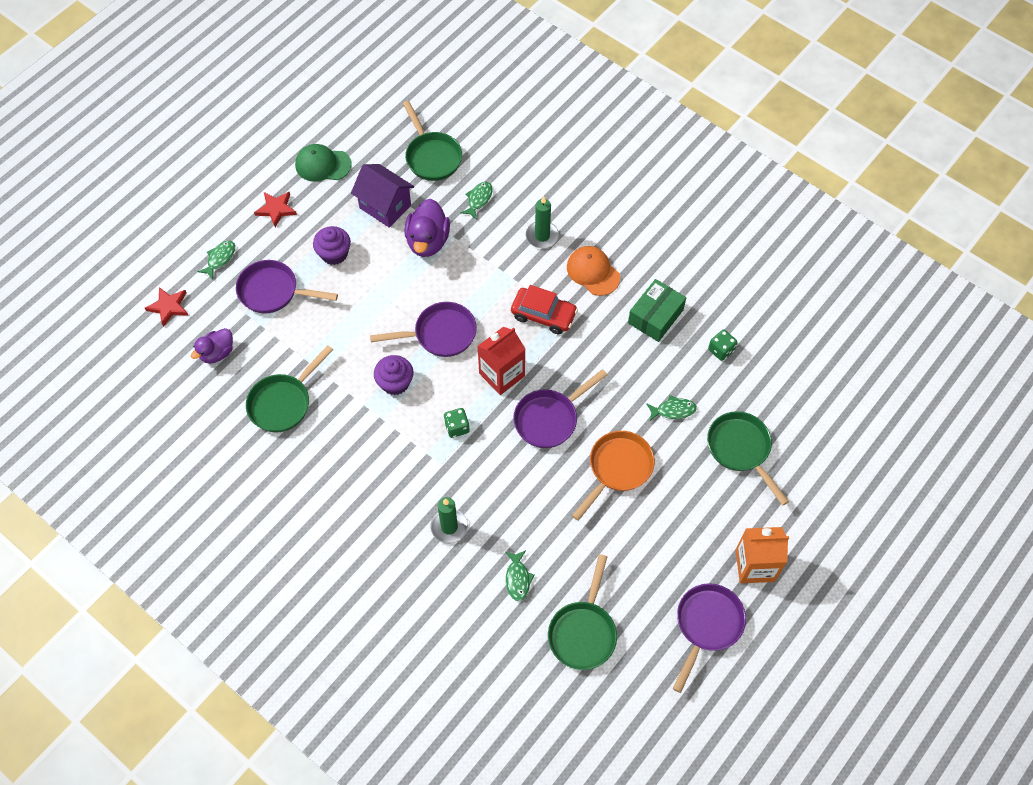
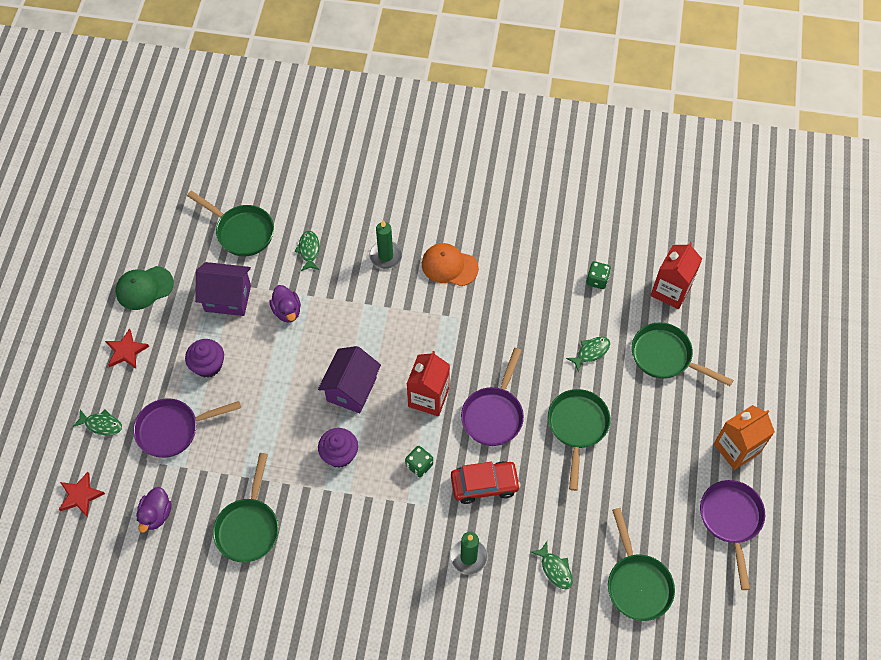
camera: 30 degrees left, 0 degrees up
green fish [197,241,235,280] -> green fish turned 105 degrees clockwise [72,410,122,436]
purple pan [370,302,477,357] -> purple house [318,346,381,413]
purple duck [404,199,450,257] -> purple duck [269,285,301,323], size x0.65
red car [511,285,578,334] -> red car moved to [451,461,521,504]
orange pan [572,431,655,521] -> green pan [548,389,611,491]
green box [628,279,686,342] -> none
none -> red carton [651,242,702,309]

